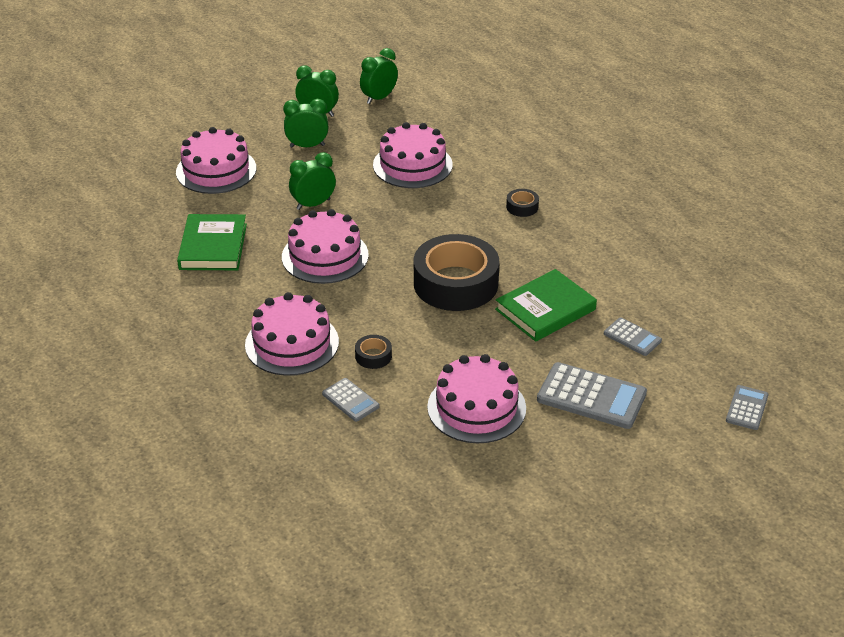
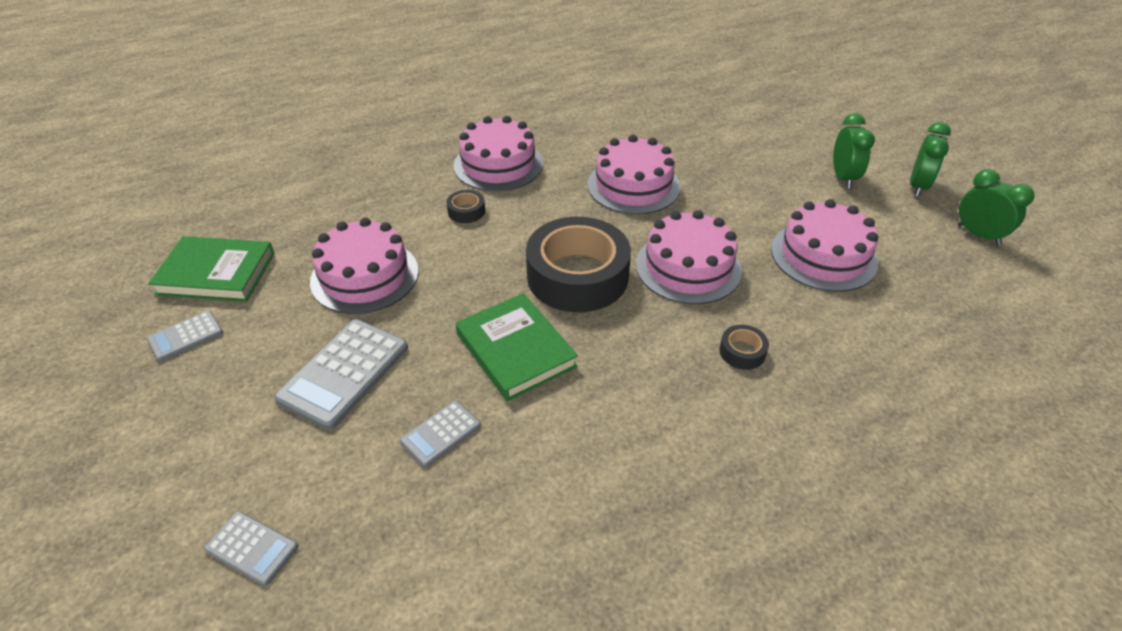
camera: 95 degrees right, 5 degrees up
pink cake [176,127,256,194] -> pink cake moved to [636,210,742,304]
green book [177,214,247,270] -> green book moved to [148,236,275,302]
green clock [289,152,336,210] -> none
grey calculator [322,378,380,422] -> grey calculator moved to [147,311,223,362]

